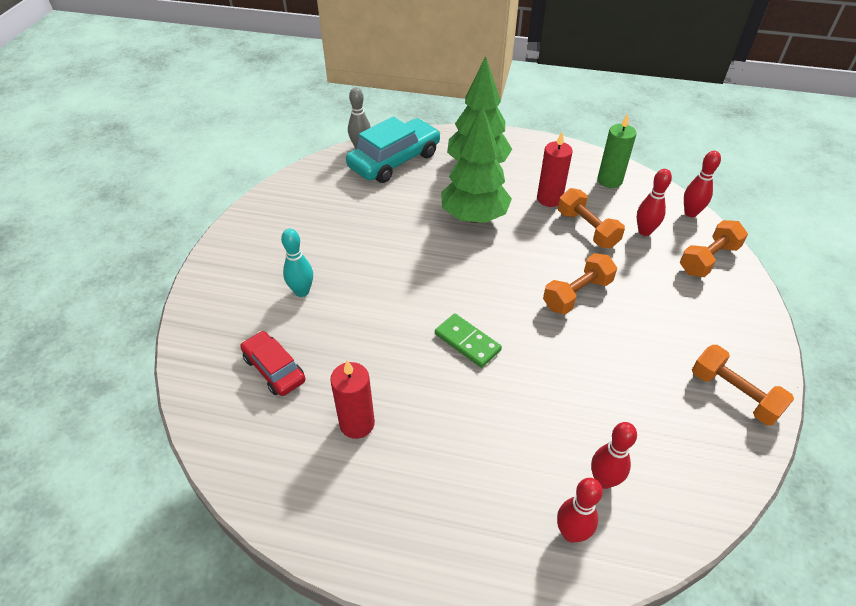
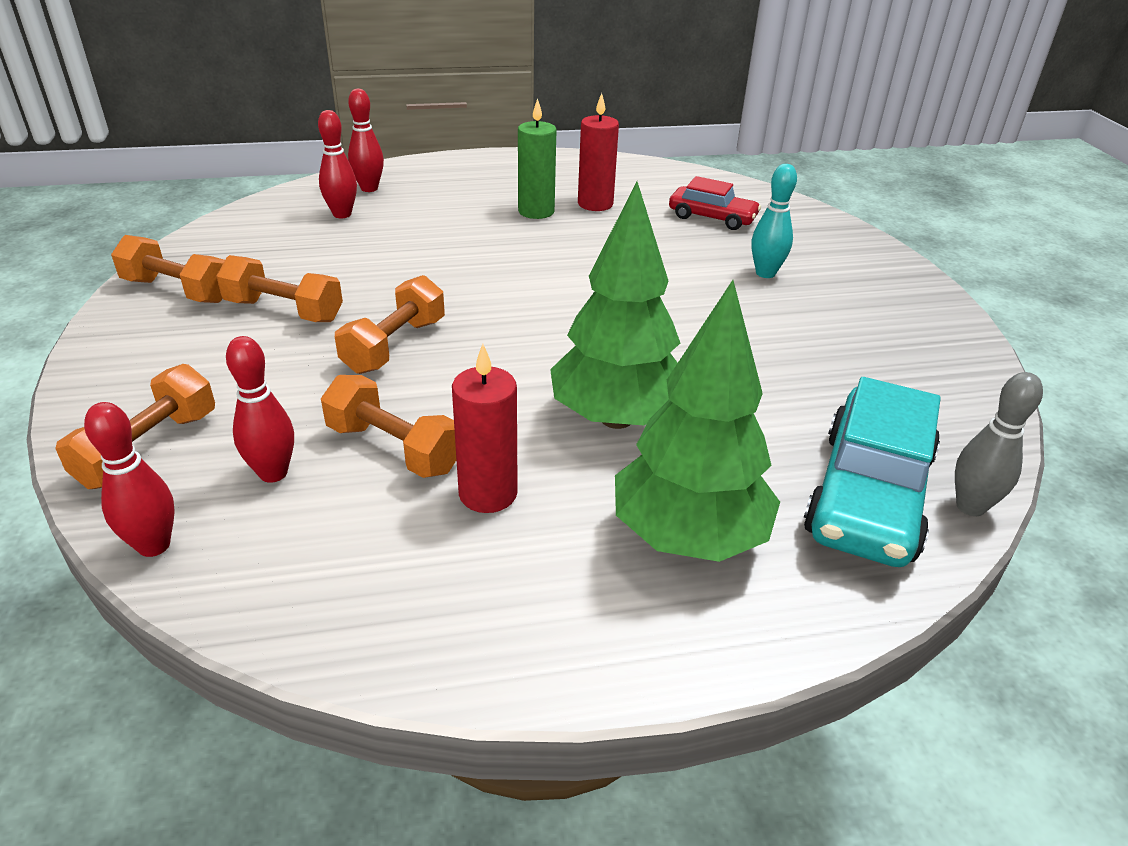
camera: 155 degrees right, 10 degrees down
green domino [435,313,502,368] -> none
green candle [598,114,637,188] -> green candle moved to [518,98,557,219]
none -> orange dumbbell [216,255,343,322]

